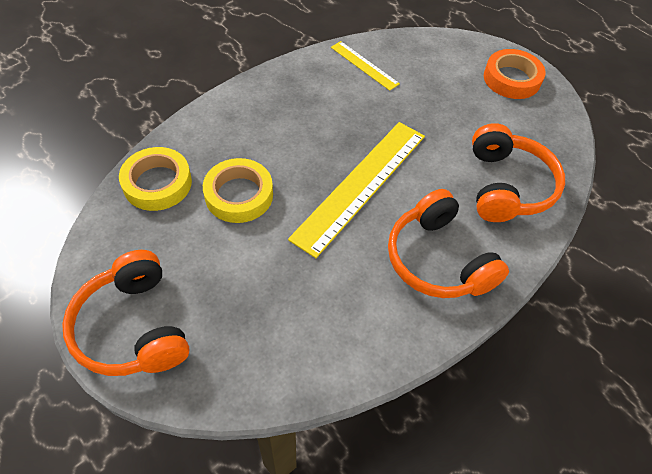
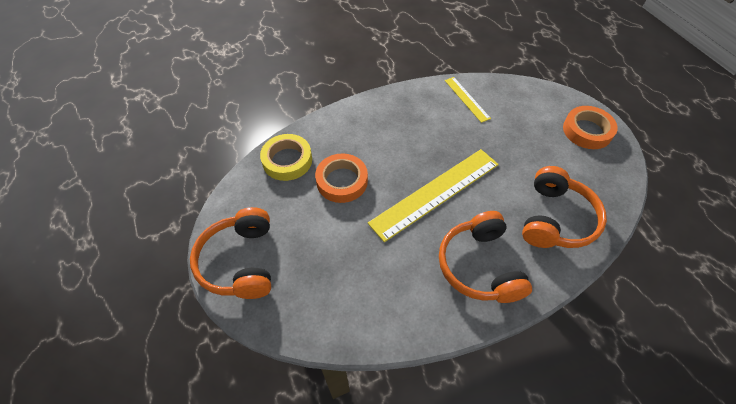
camera: 20 degrees right, 0 degrees up
yellow tape [203,158,273,223] -> orange tape [315,153,368,203]

